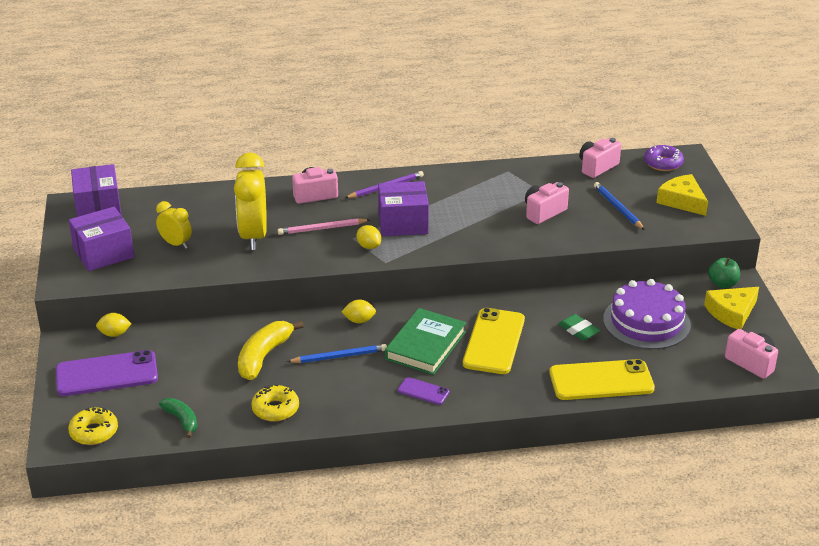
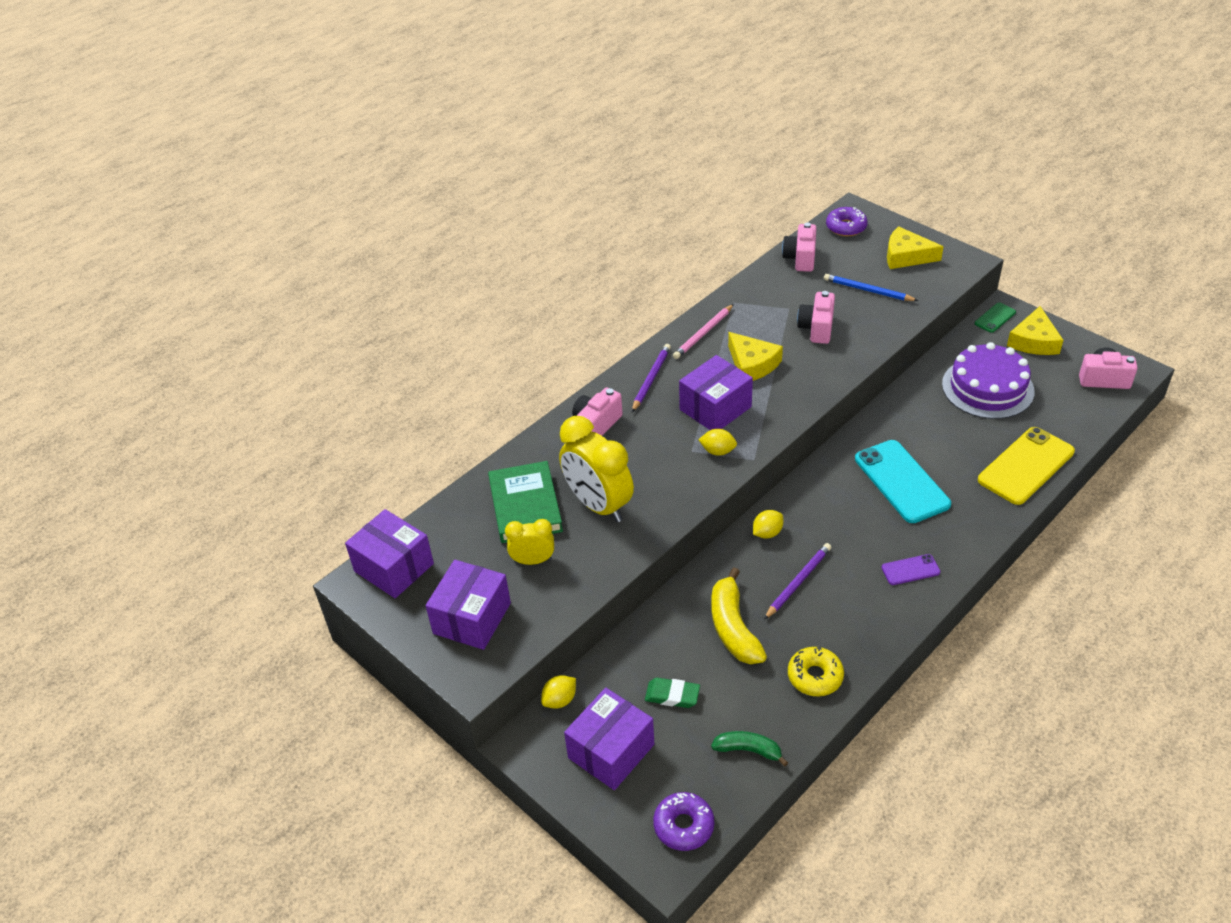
camera: 35 degrees left, 10 degrees up
purple phone [56,350,158,396] -> purple box [564,688,654,790]
yellow donut [68,408,118,445] -> purple donut [653,792,714,851]
pink pencil [278,218,370,235] -> pink pencil moved to [673,304,734,359]
blue pencil [287,344,387,363] -> purple pencil [764,543,831,620]
green book [385,308,466,375] -> green book moved to [488,461,563,543]
yellow phone [463,308,525,374] -> turquoise phone [855,440,951,523]
green eraser [558,314,600,341] -> green eraser moved to [645,678,700,708]
green apple [708,258,740,288] -> green phone [975,303,1016,333]
none -> yellow cheese [728,332,783,381]

